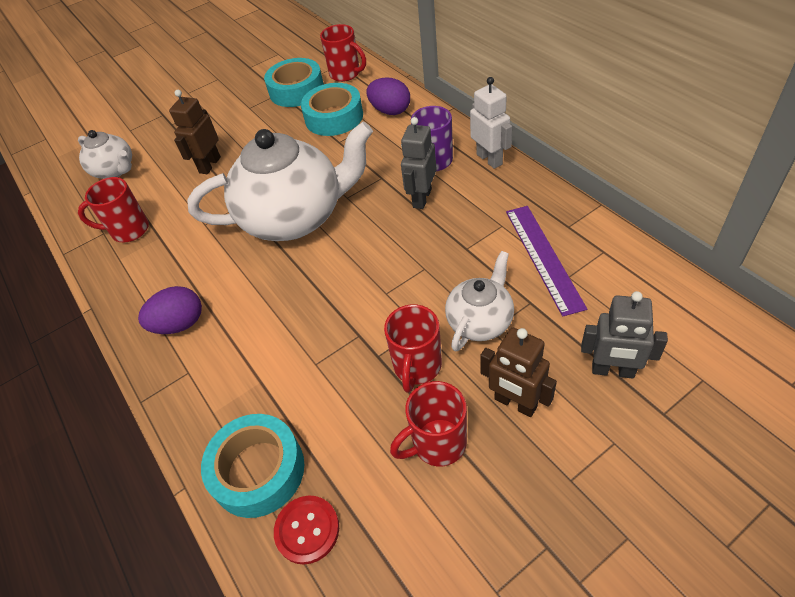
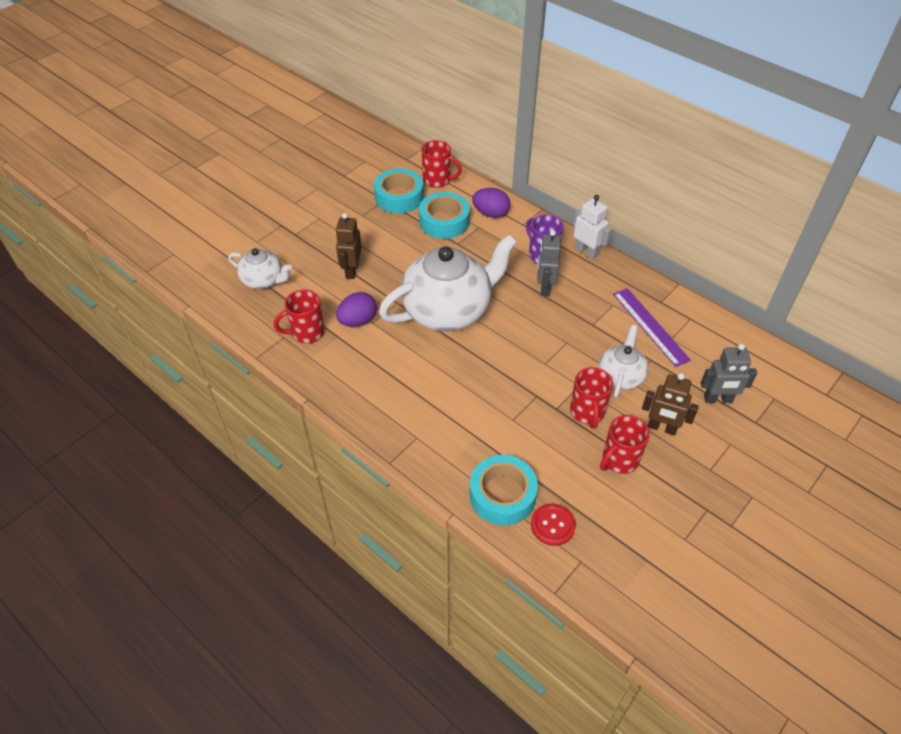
camera: 20 degrees left, 0 degrees up
purple egg [138,286,202,334] -> purple egg moved to [336,292,377,327]

